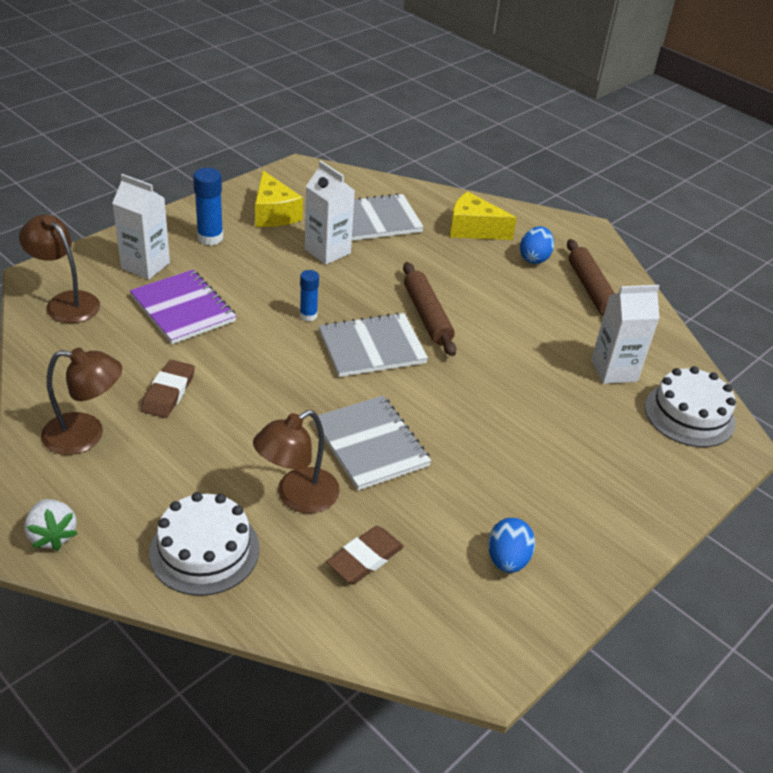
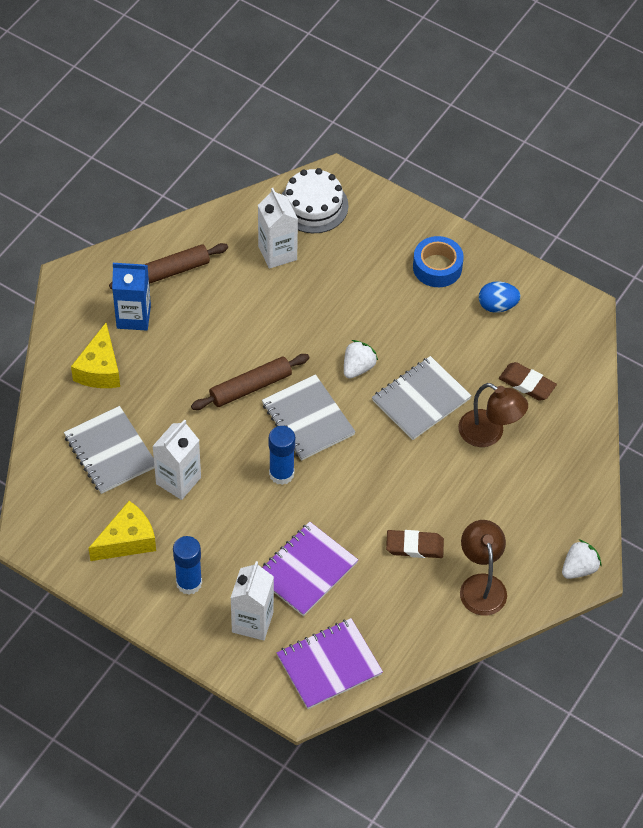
camera: 100 degrees left, 15 degrees up
brown lamp [19,214,100,323] -> purple notebook [277,618,383,709]
white cake [149,492,260,596] -> none
blue glue stick [300,270,319,321] -> blue glue stick [269,426,295,485], size x1.57
blue egg [520,226,554,264] -> blue carton [112,263,151,331]
none -> white strawberry [344,340,378,379]
none -> blue tape [413,236,464,287]

